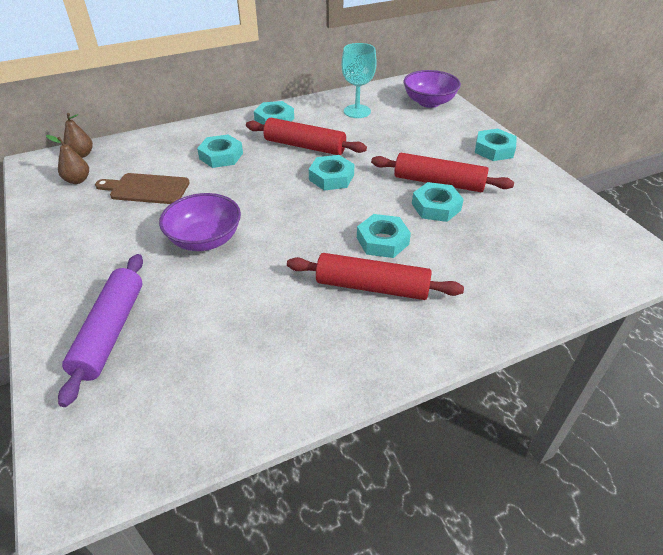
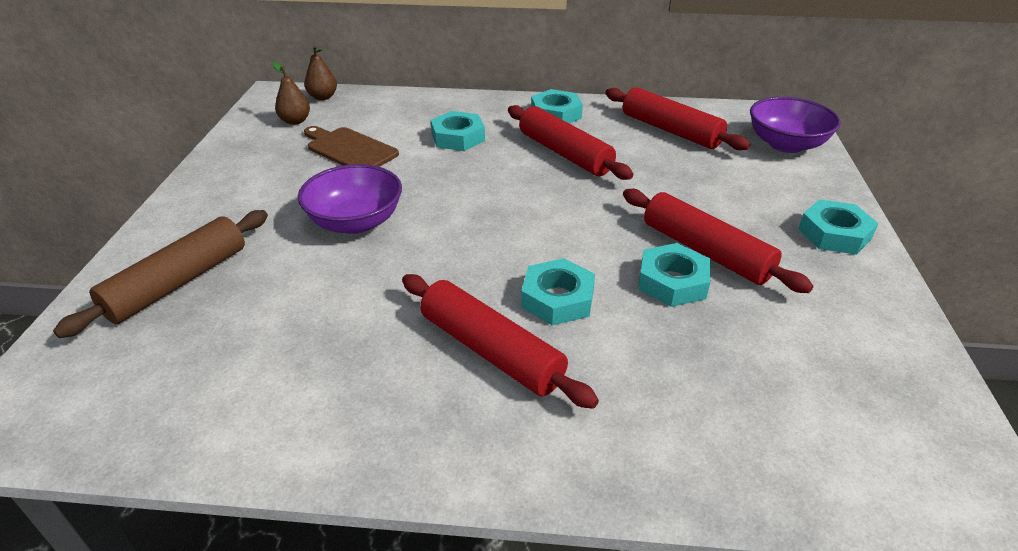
camera: 30 degrees right, 5 degrees down
purple rolling pin [58,254,143,407] -> brown rolling pin [53,210,268,338]
turquoise nut [309,155,354,190] -> none
turquoise goblet [342,43,377,118] -> red rolling pin [605,87,751,150]

